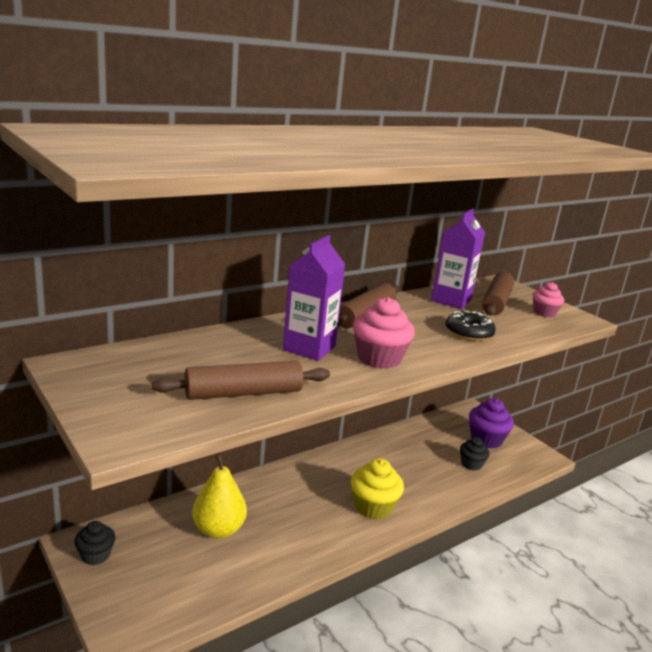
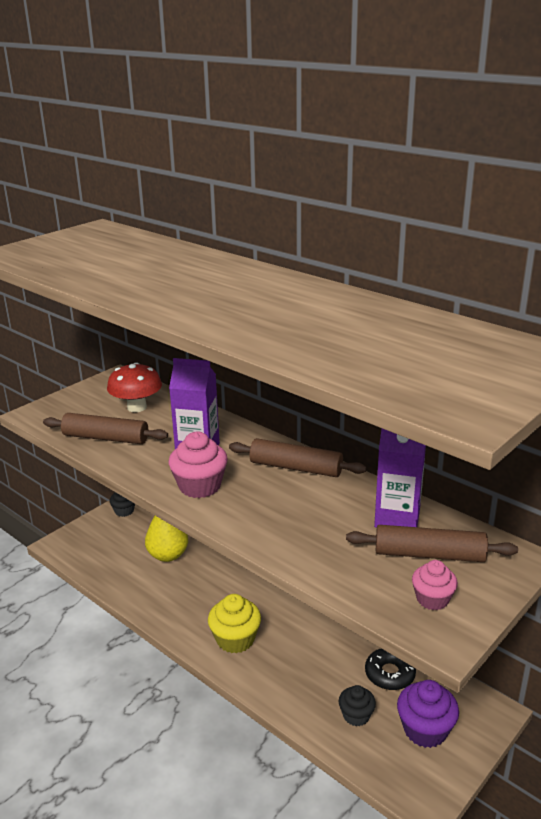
camera: 80 degrees right, 5 degrees up
brown rolling pin [152,361,330,400] -> brown rolling pin turned 45 degrees counterclockwise [43,413,168,444]
black donut [446,310,496,341] -> black donut moved to [365,648,416,690]
none -> red mushroom [107,362,162,412]

